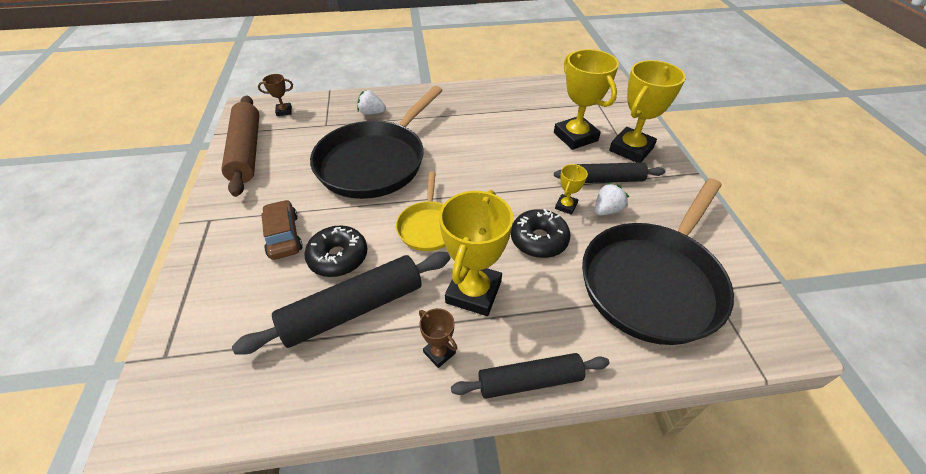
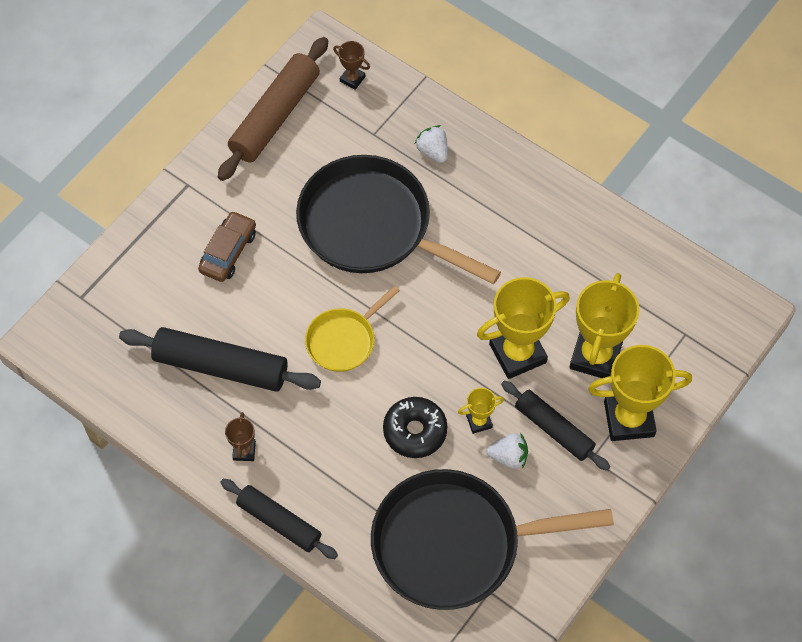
camera: 45 degrees right, 15 degrees up
black donut [304,225,367,277] -> none
black pan [310,86,443,199] -> black pan turned 45 degrees clockwise [296,155,501,284]
yellow trophy [439,190,513,316] -> yellow trophy moved to [477,277,570,379]

